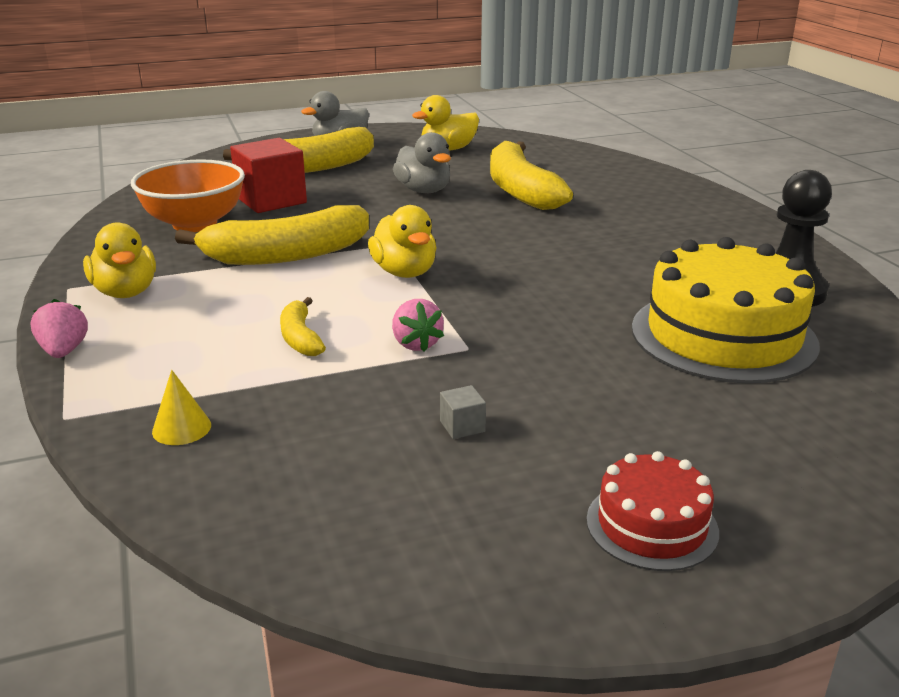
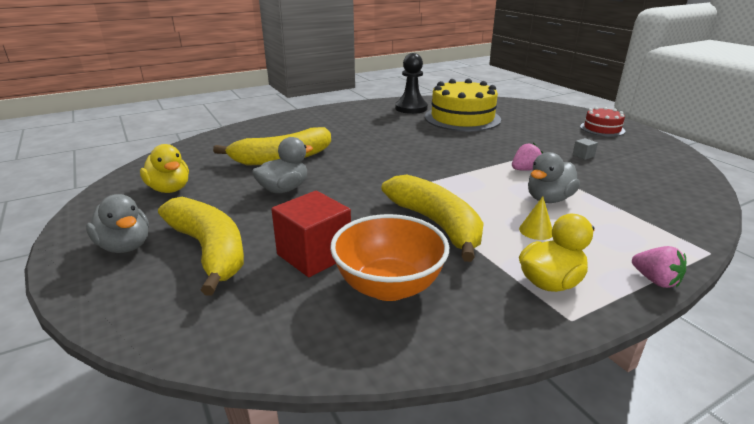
camera: 100 degrees left, 0 degrees up
pink strawberry [31,299,88,358] -> pink strawberry turned 105 degrees counterclockwise [632,246,686,288]
yellow cone [152,370,211,445] -> yellow cone moved to [519,197,552,240]
yellow banana [280,297,326,356] -> grey duck [528,152,580,203]
yellow duck [368,205,437,278] -> none

